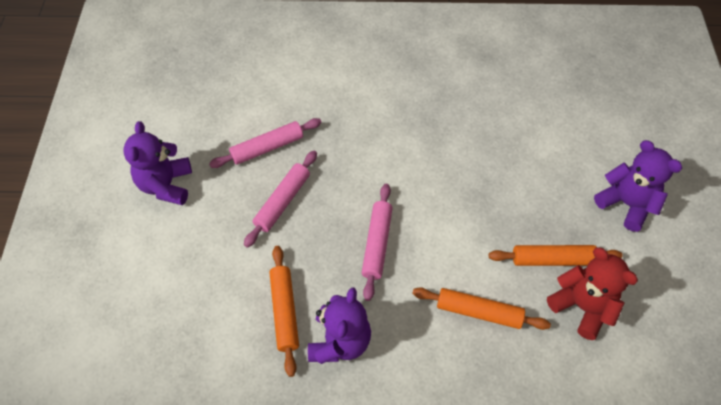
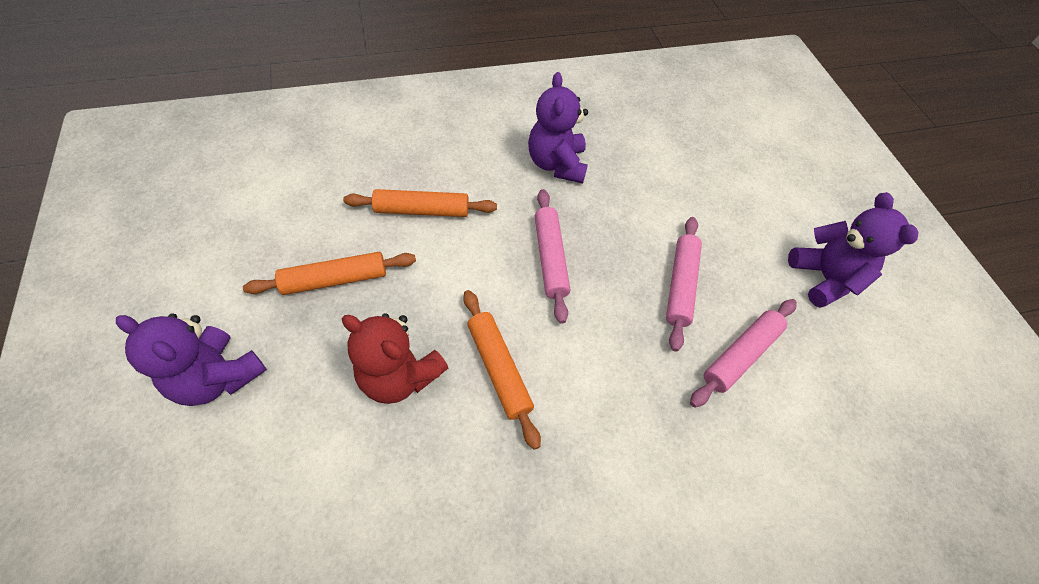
camera: 160 degrees right, 0 degrees up
orange rolling pin [269,246,299,377] -> orange rolling pin moved to [463,290,541,450]
red teddy bear [547,247,638,340] -> red teddy bear moved to [342,313,448,404]

